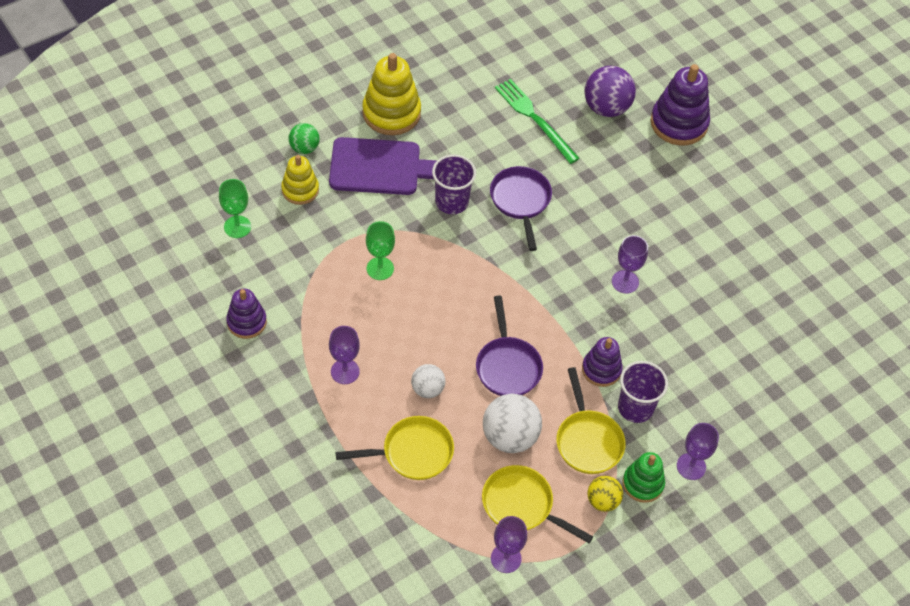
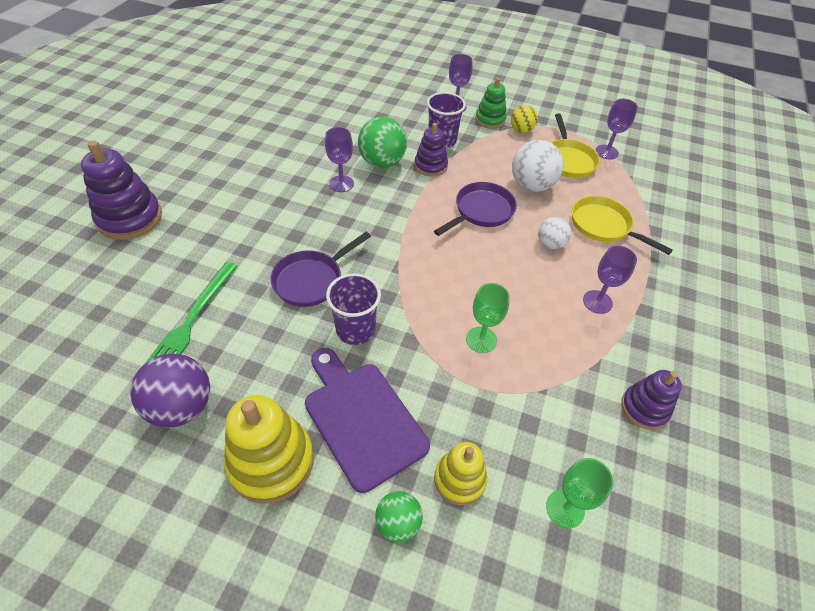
camera: 125 degrees left, 5 degrees down
yellow pan [556,367,626,474] -> none
purple ball [585,66,636,117] -> purple ball moved to [130,354,210,427]
none -> green ball [358,117,407,168]

